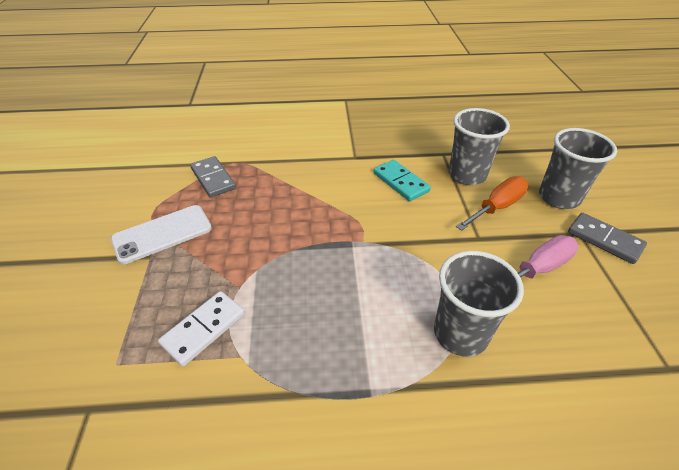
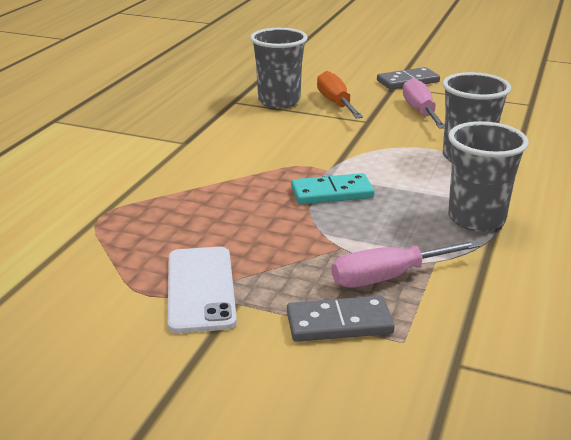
camera: 65 degrees left, 15 degrees down
white domino [158,291,245,367] -> pink screwdriver [332,240,480,287]
grey domino [190,156,236,198] -> grey domino moved to [287,296,395,342]
turquoise domino [374,160,431,201] -> turquoise domino moved to [291,173,375,205]
grey cup [539,128,617,209] -> grey cup moved to [448,121,529,232]

